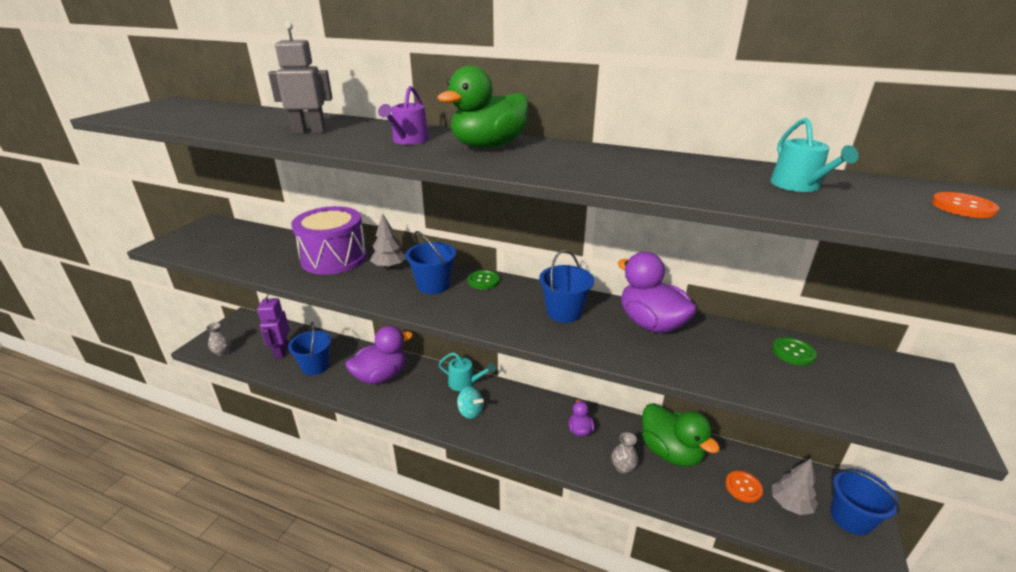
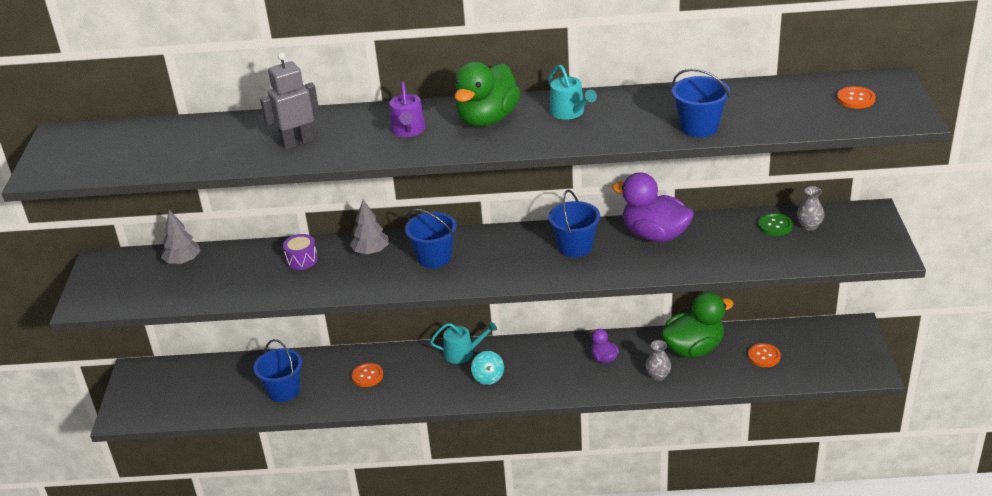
camera: 20 degrees left, 5 degrees up
grey vase [206,323,231,356] -> grey vase moved to [797,186,824,231]
purple robot [257,293,290,359] -> none
purple drum [291,206,367,275] -> purple drum [283,234,318,270], size x0.44
purple duck [346,326,413,384] -> orange button [352,363,383,387]
turquoise spinning top [457,387,484,419] -> turquoise spinning top turned 60 degrees clockwise [471,351,504,385]
green button [468,270,500,289] -> none
green duck [642,403,720,466] -> green duck turned 60 degrees counterclockwise [660,292,734,358]
turquoise watering can [770,118,859,192] -> turquoise watering can moved to [548,65,597,120]
grey tree [772,459,818,515] -> grey tree moved to [161,210,201,264]
blue bucket [831,469,900,535] -> blue bucket moved to [672,69,730,137]

